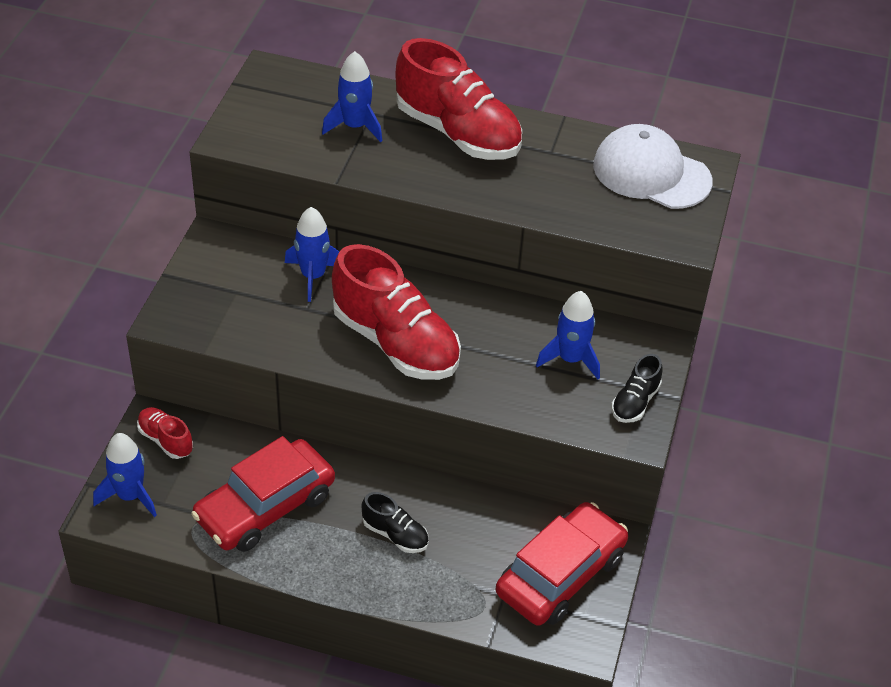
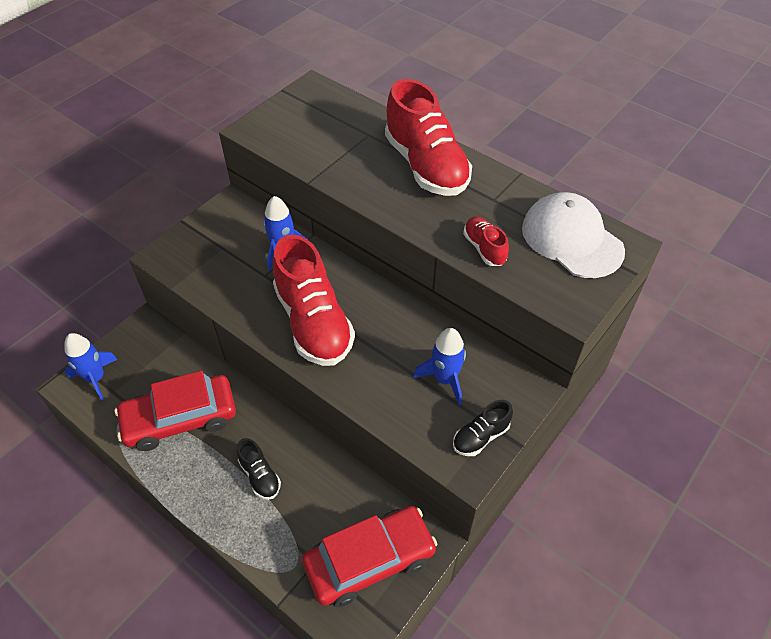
camera: 25 degrees right, 5 degrees up
red shoe [137,407,193,459] -> red shoe moved to [463,216,509,266]
blue rocket [322,51,382,142] -> none

